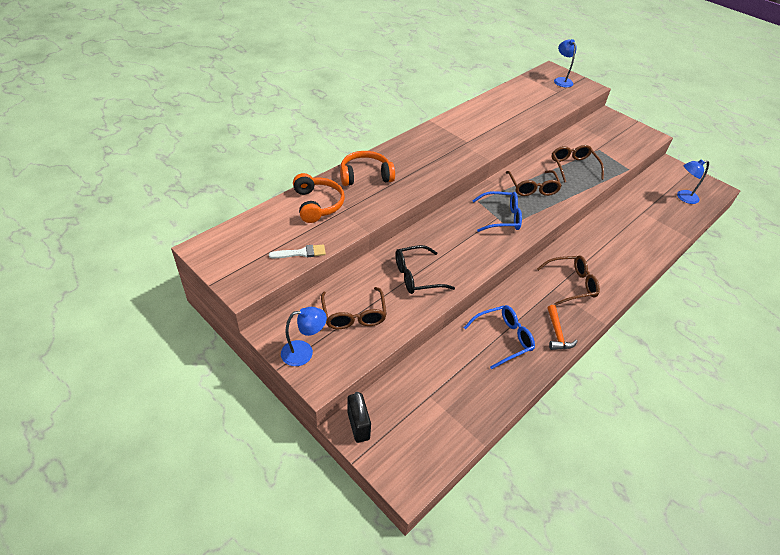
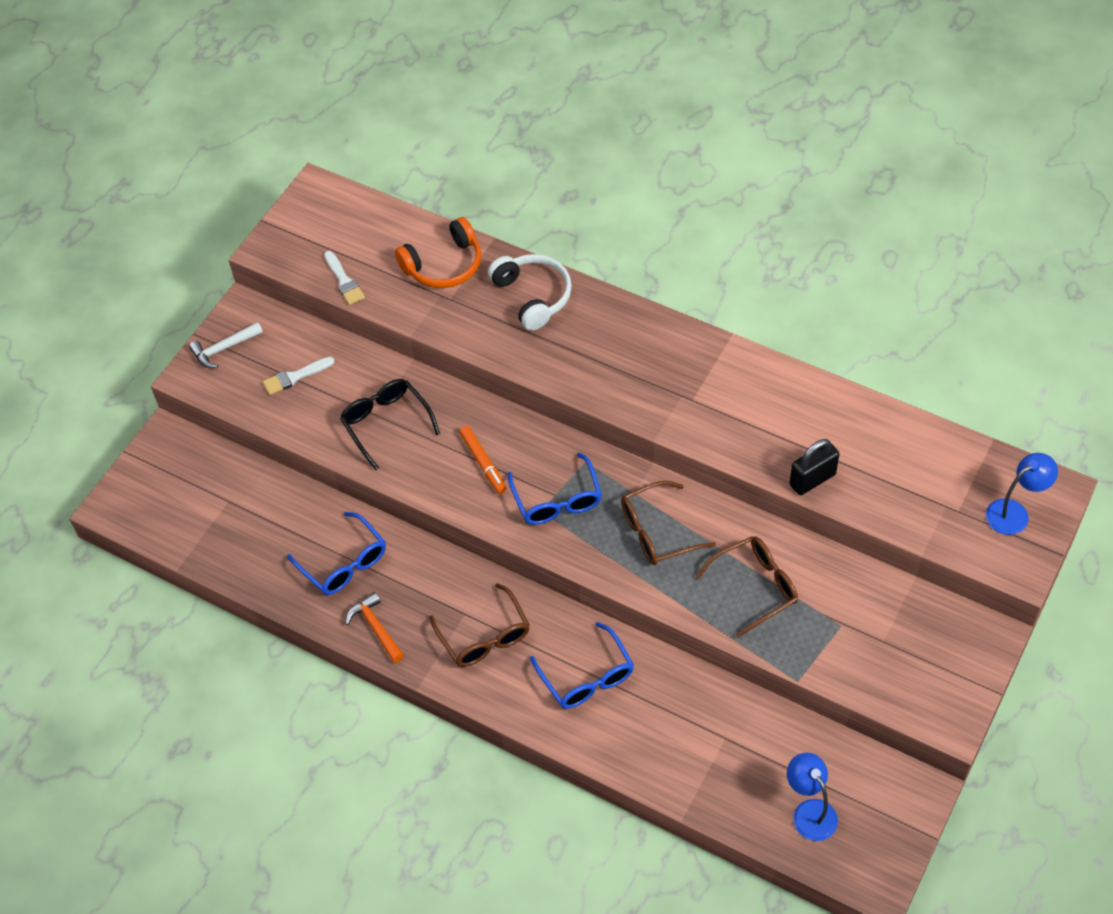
camera: 80 degrees right, 10 degrees up
blue lamp [281,307,327,366] -> white hammer [189,322,263,368]
brown glasses [321,287,387,329] -> white brush [263,357,335,395]
orange headphones [340,151,395,186] -> white headphones [488,254,572,331]
black padlock [347,392,371,443] -> black padlock moved to [789,439,840,495]
orange hammer [547,305,578,350] -> orange hammer turned 75 degrees clockwise [345,592,404,663]
none -> orange marker [459,426,507,494]
none -> blue glasses [530,622,634,709]

